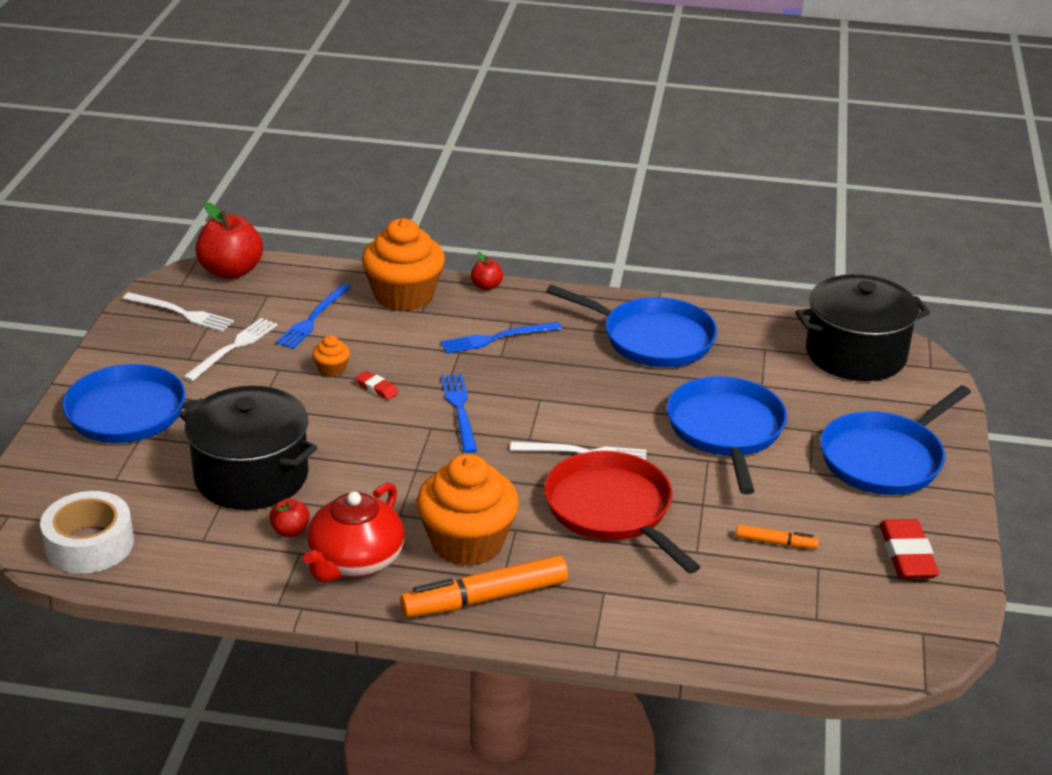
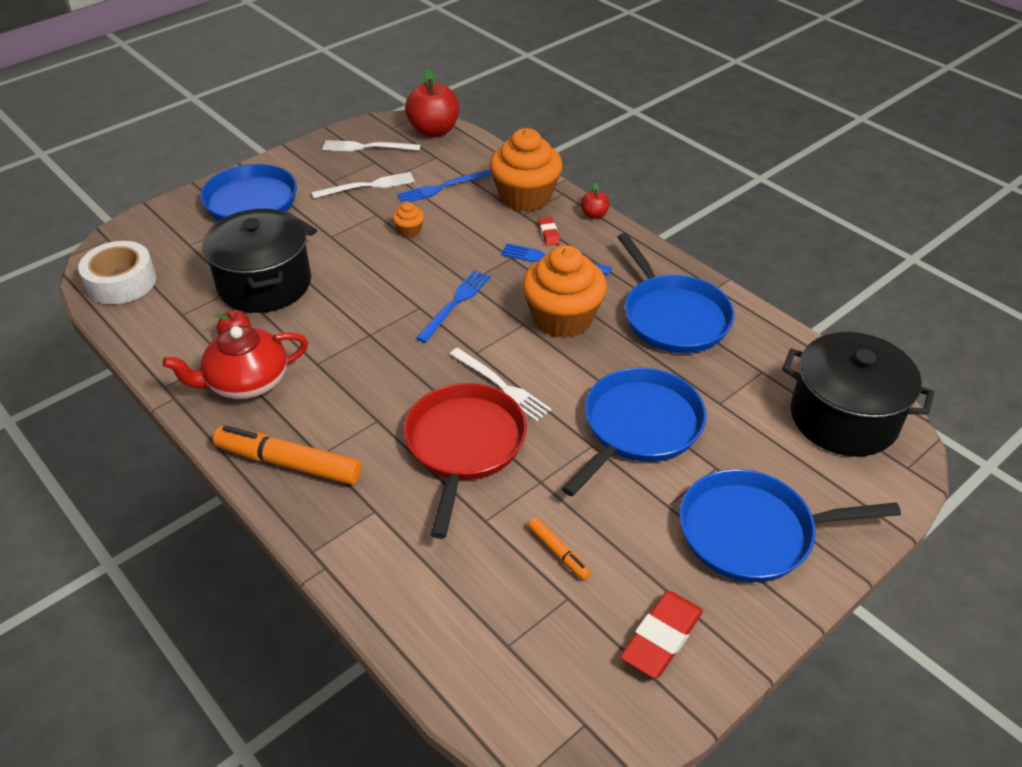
camera: 40 degrees right, 10 degrees up
white fork [123,292,234,332] -> white fork turned 120 degrees clockwise [322,140,421,152]
red eraser [356,371,399,400] -> red eraser moved to [538,217,560,246]
orange cupcake [416,454,519,566] -> orange cupcake moved to [522,245,607,338]

